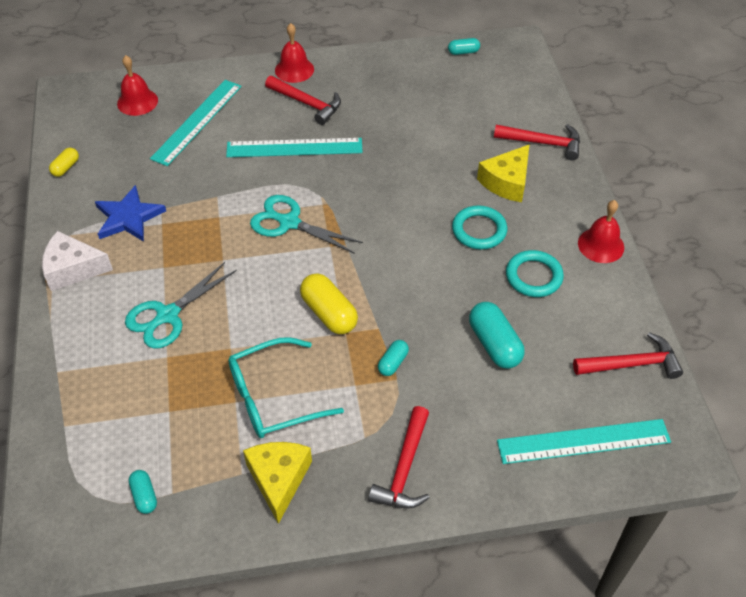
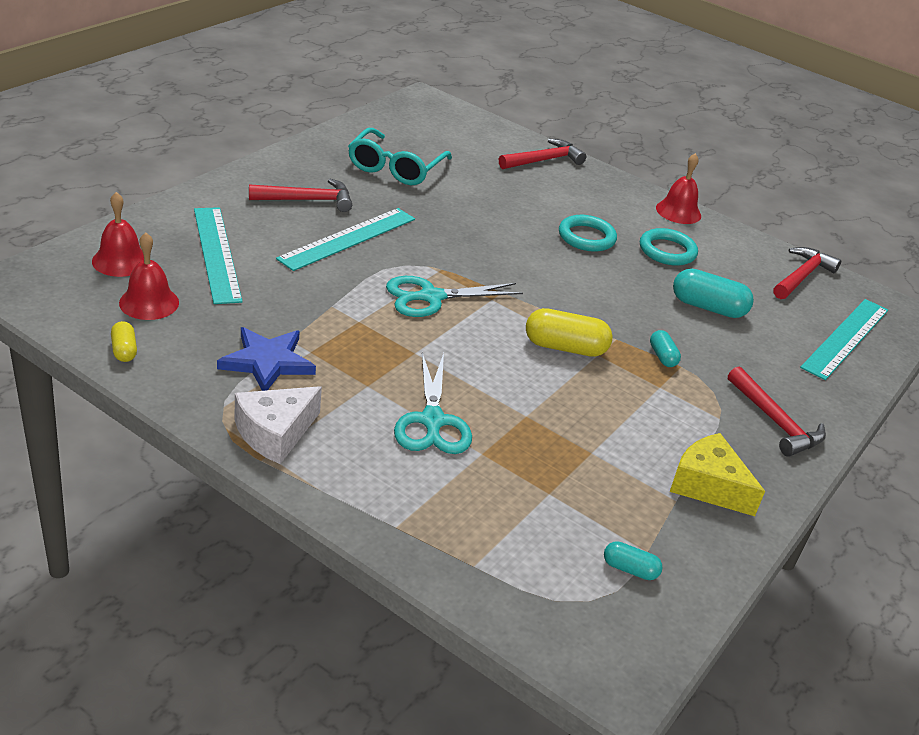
camera: 50 degrees left, 15 degrees down
turquoise glasses [228,337,344,438] -> turquoise glasses moved to [348,128,452,185]
red bell [275,23,314,83] -> red bell moved to [119,232,179,320]
turquoise capsule [448,38,480,55] -> none
yellow cheese [477,144,530,202] -> none

